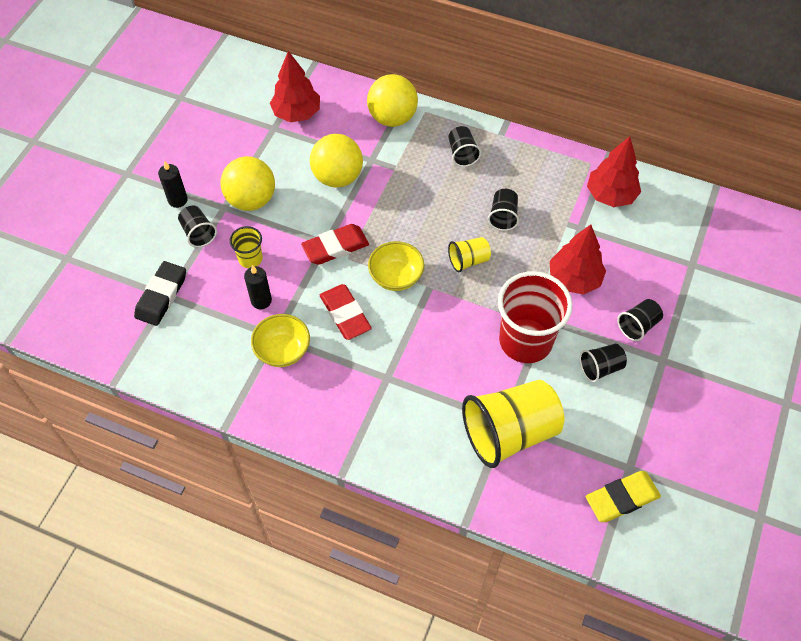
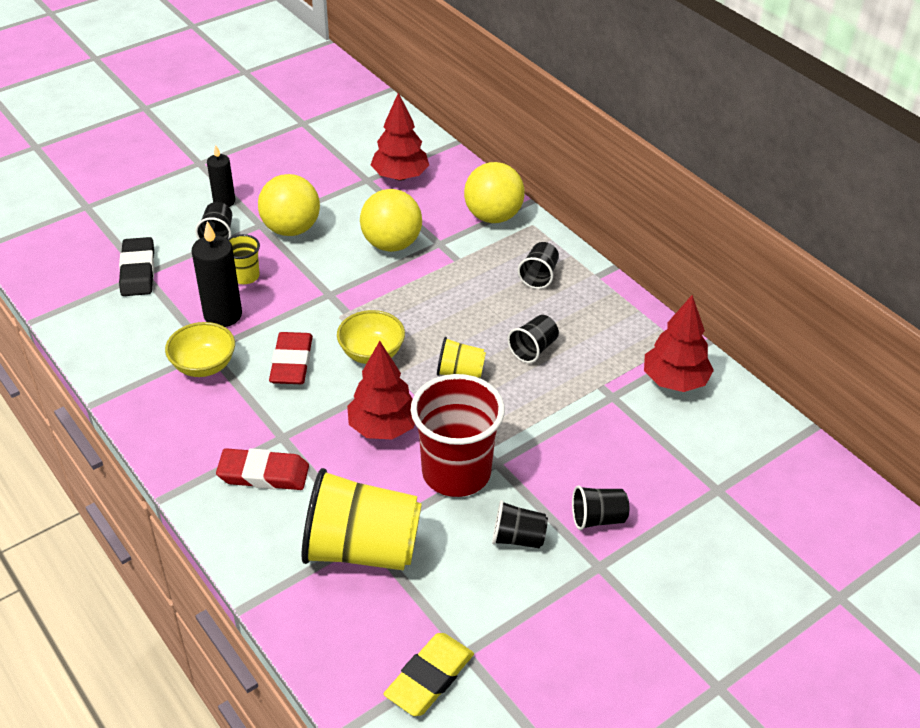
camera: 30 degrees right, 15 degrees down
black eraser [134,261,186,326] -> black eraser turned 60 degrees counterclockwise [119,237,154,296]
black candle [244,265,272,309] -> black candle [192,221,242,327], size x1.57
red eraser [301,224,369,265] -> red eraser moved to [216,448,309,490]
red tree [550,225,606,294] -> red tree moved to [347,341,415,439]
yellow eraser [586,471,661,522] -> yellow eraser turned 60 degrees counterclockwise [383,633,474,716]

